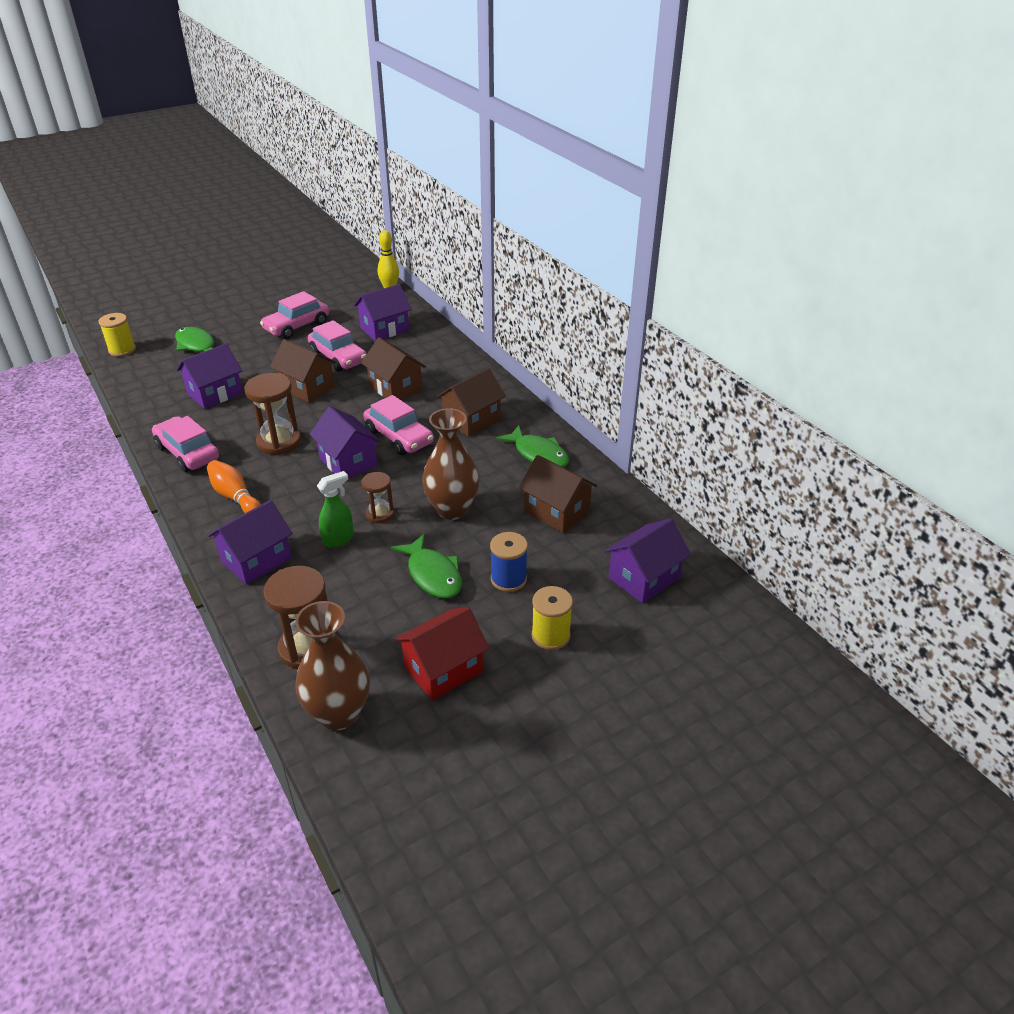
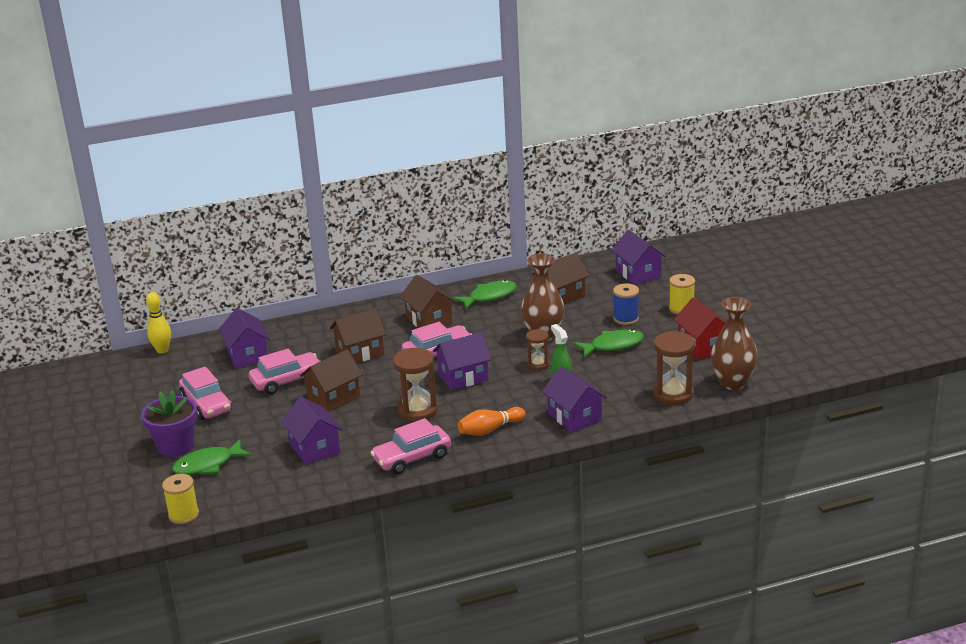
camera: 75 degrees left, 10 degrees down
none -> purple flower pot [141,390,197,457]

